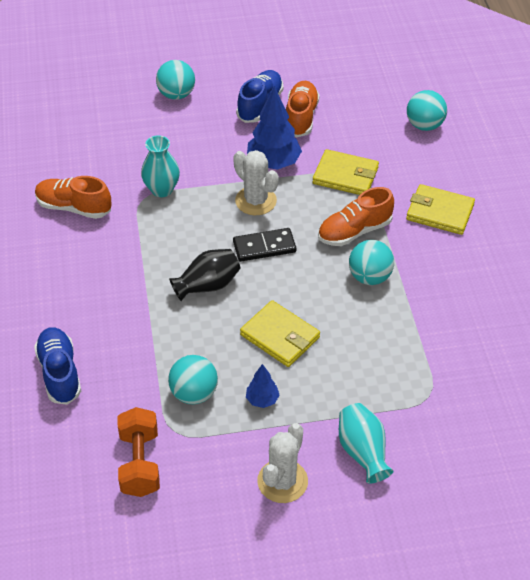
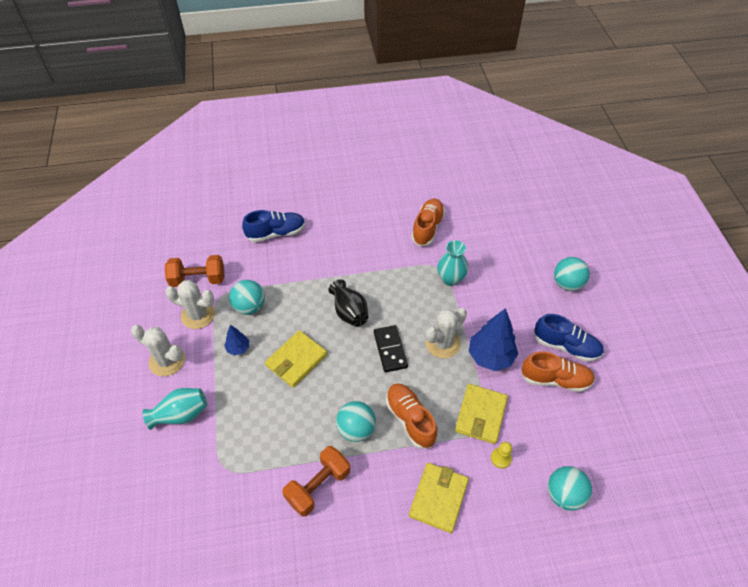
camera: 90 degrees right, 5 degrees up
none -> white cactus [165,280,215,329]
none -> orange dumbbell [282,446,350,517]
none -> yellow pawn [491,442,512,469]

